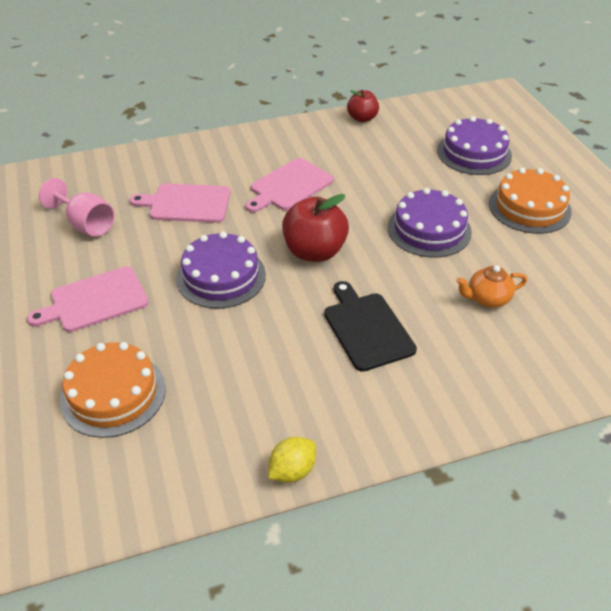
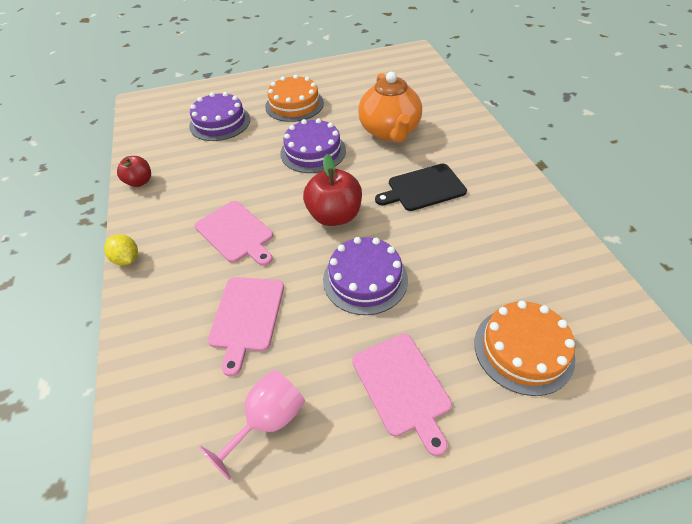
camera: 85 degrees left, 5 degrees up
yellow lemon [268,437,316,483] -> yellow lemon moved to [104,234,138,266]
orange teapot [456,265,527,308] -> orange teapot [358,72,422,143], size x2.02

